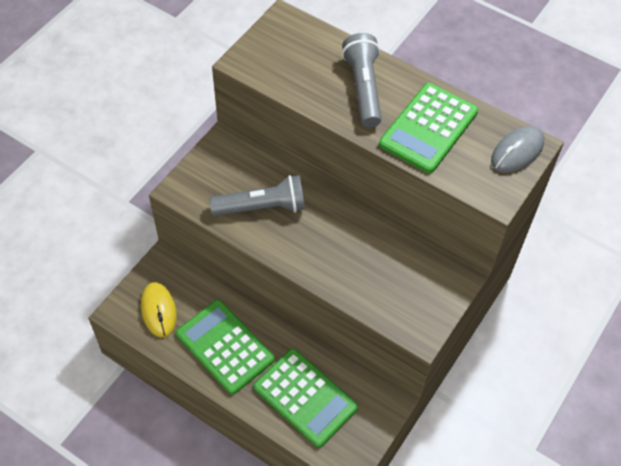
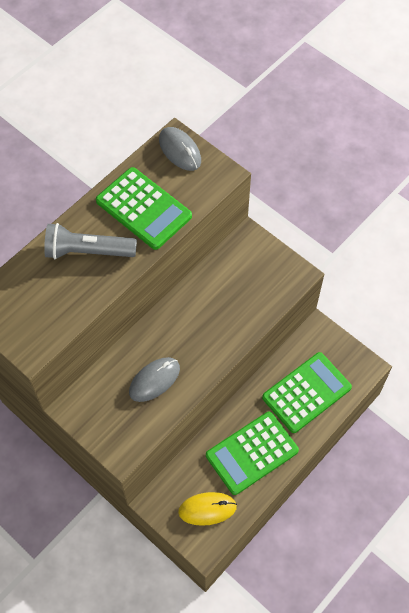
camera: 80 degrees left, 5 degrees up
grey flashlight [209,175,305,216] -> grey mouse [129,357,180,402]

